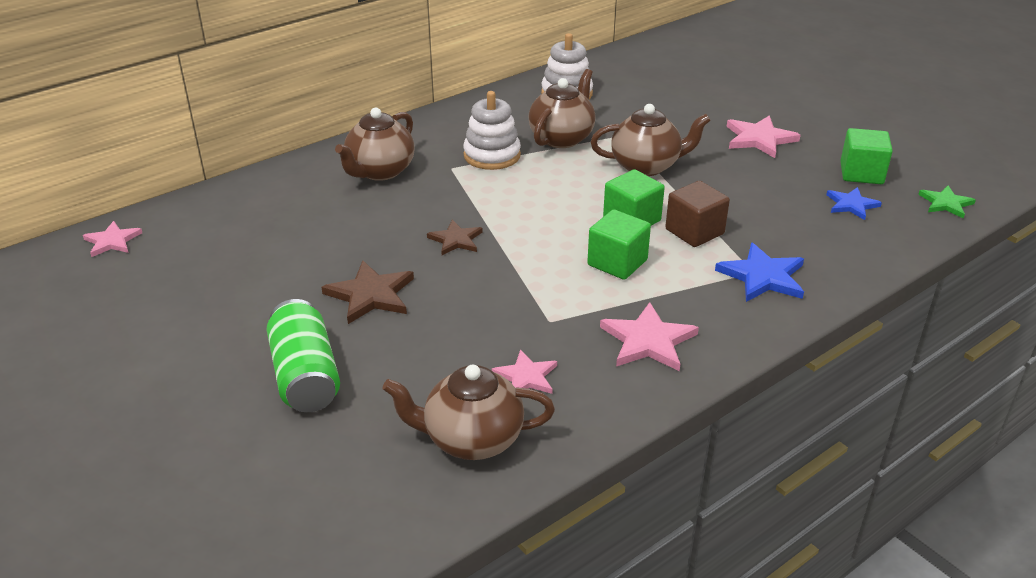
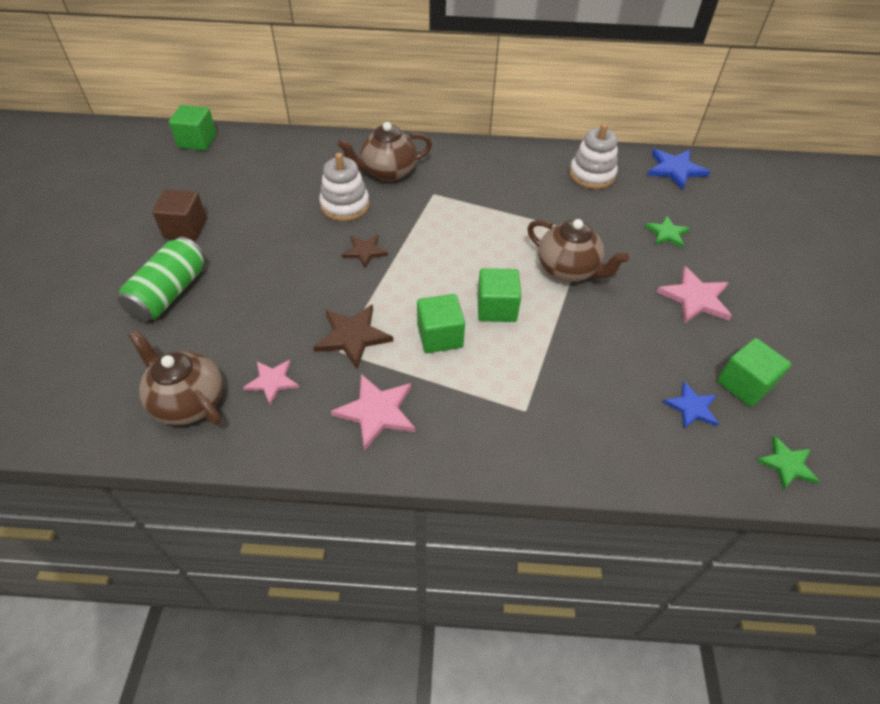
camera: 40 degrees right, 15 degrees up
pink star [83,221,142,257] -> green cube [169,105,217,151]
brown star [321,261,414,324] -> brown star moved to [313,304,393,369]
white stacking toy [463,91,521,170] -> white stacking toy moved to [319,153,370,221]
brown teapot [528,69,596,148] -> none
brown cube [665,181,730,247] -> brown cube moved to [152,189,207,240]
blue star [715,242,804,302] -> blue star moved to [647,149,710,190]
none -> green star [645,216,690,248]

